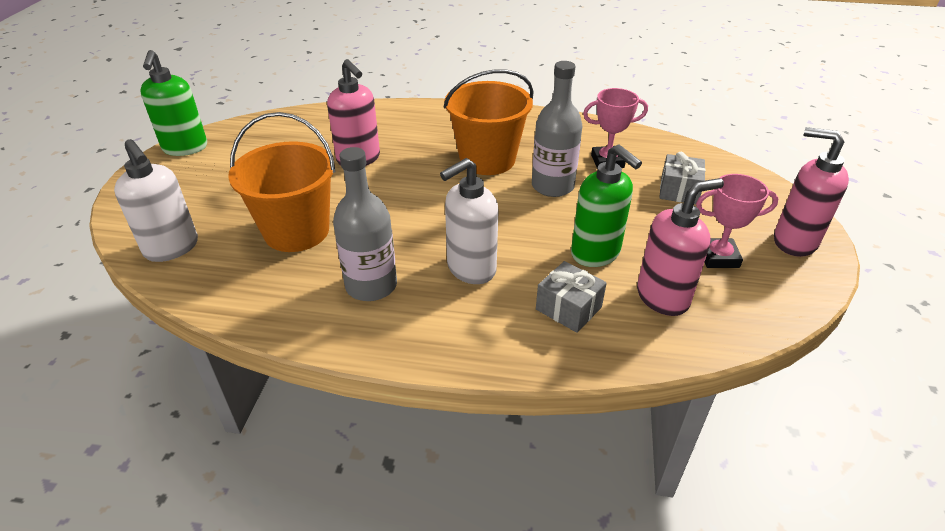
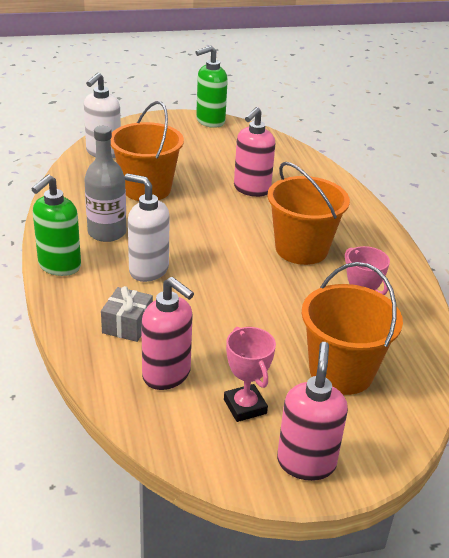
camera: 65 degrees right, 5 degrees down
grey bottle [532,61,582,197] -> none
green soap dispenser [571,144,642,267] -> green soap dispenser moved to [32,174,81,276]
grey gift [659,152,706,204] -> orange bucket [302,262,403,395]

